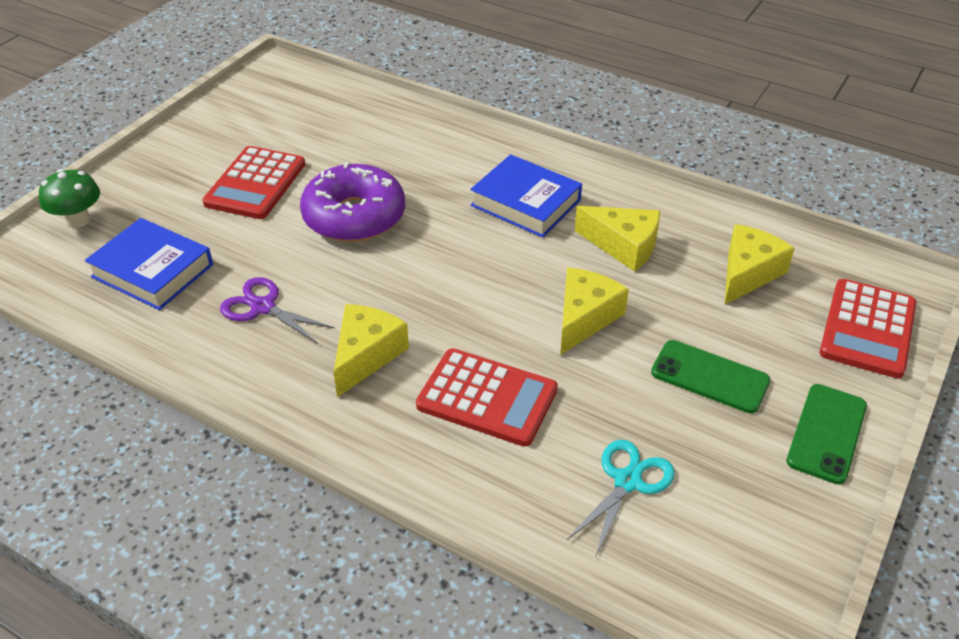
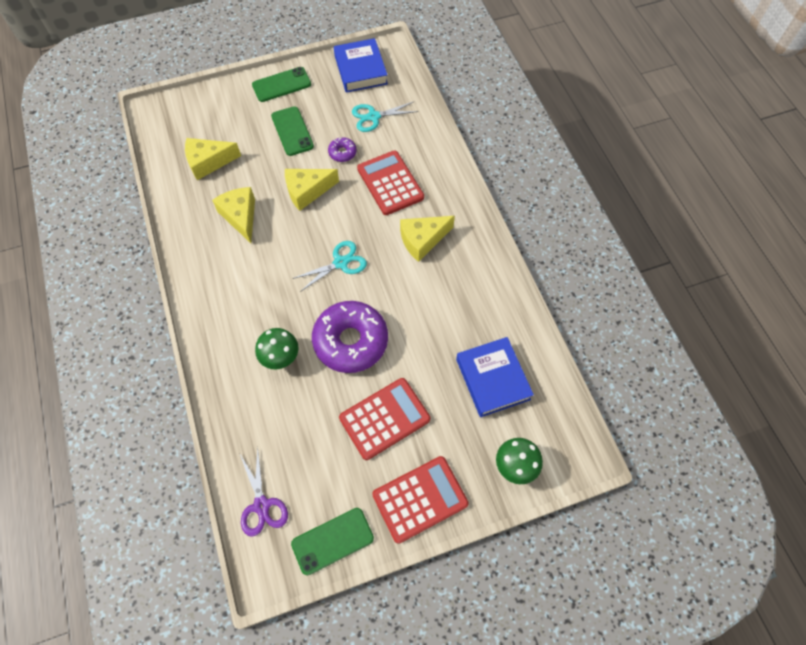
camera: 140 degrees left, 20 degrees up
purple scissors [220,277,335,344] -> purple scissors moved to [240,447,288,537]
blue book [470,154,582,238] -> blue book moved to [334,38,388,93]
red calculator [820,279,916,378] -> red calculator moved to [372,456,469,544]
none -> green mushroom [255,328,299,369]
none -> green phone [291,508,374,575]
none -> turquoise scissors [292,241,367,292]
none -> purple donut [328,137,357,162]

